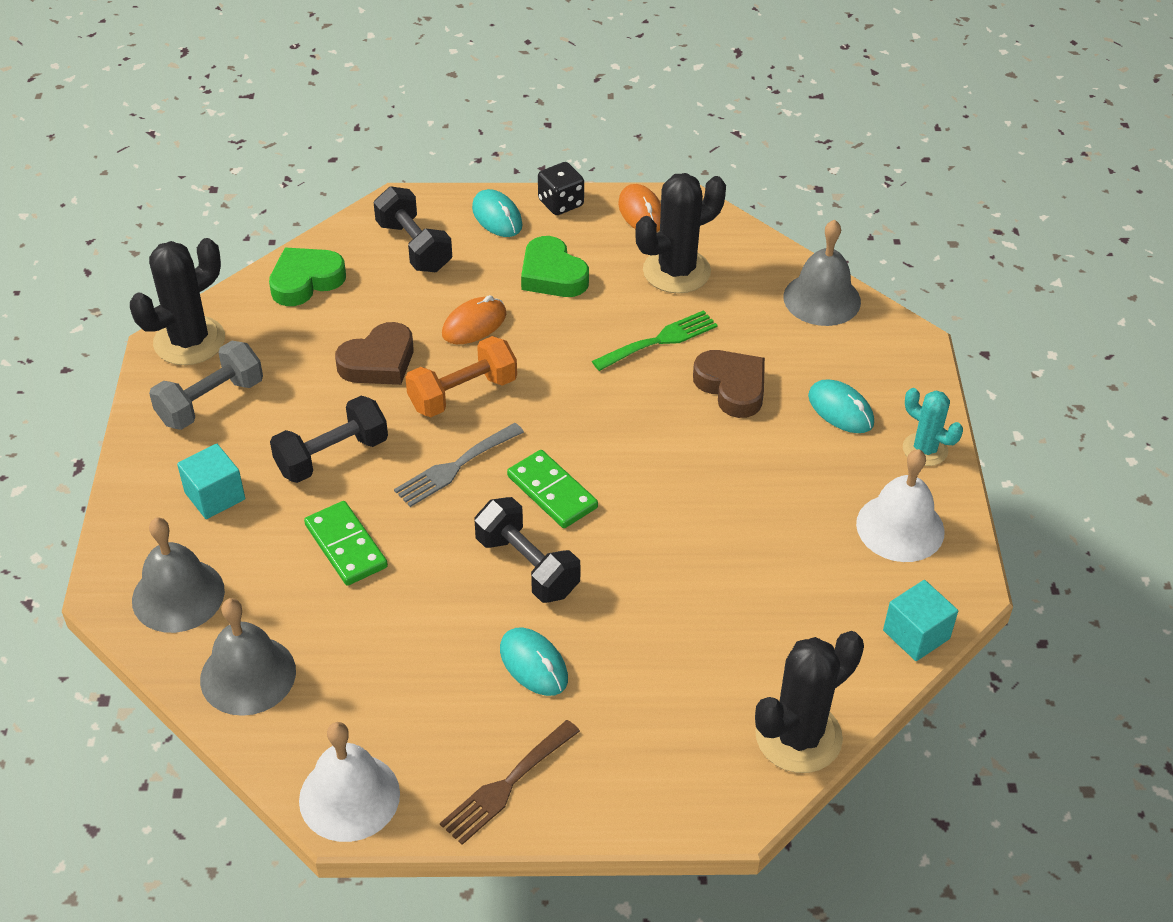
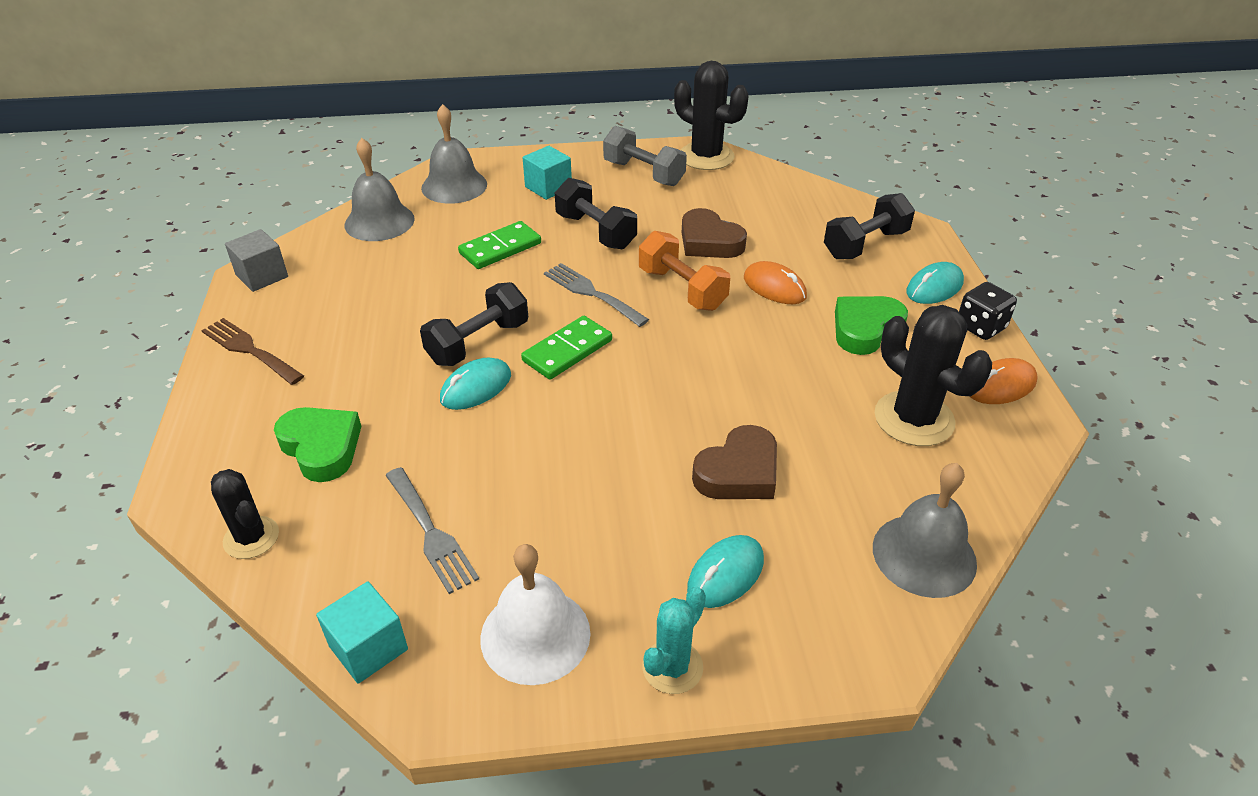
camera: 85 degrees right, 5 degrees down
green heart [269,248,346,306] -> green heart moved to [274,407,362,482]
white bell [299,722,400,842] -> grey cube [225,229,288,292]
turquoise mouse [500,627,568,696] -> turquoise mouse moved to [440,358,511,410]
green fork [592,310,718,371] -> none
black cactus [755,631,864,773] -> black cactus [211,469,279,559], size x0.60
none -> grey fork [385,467,479,594]

